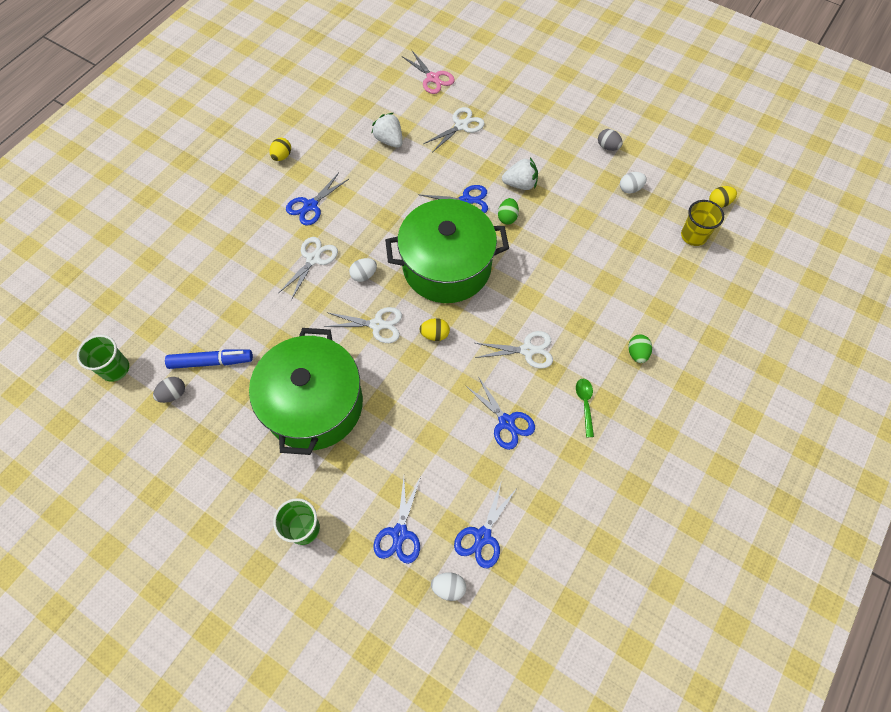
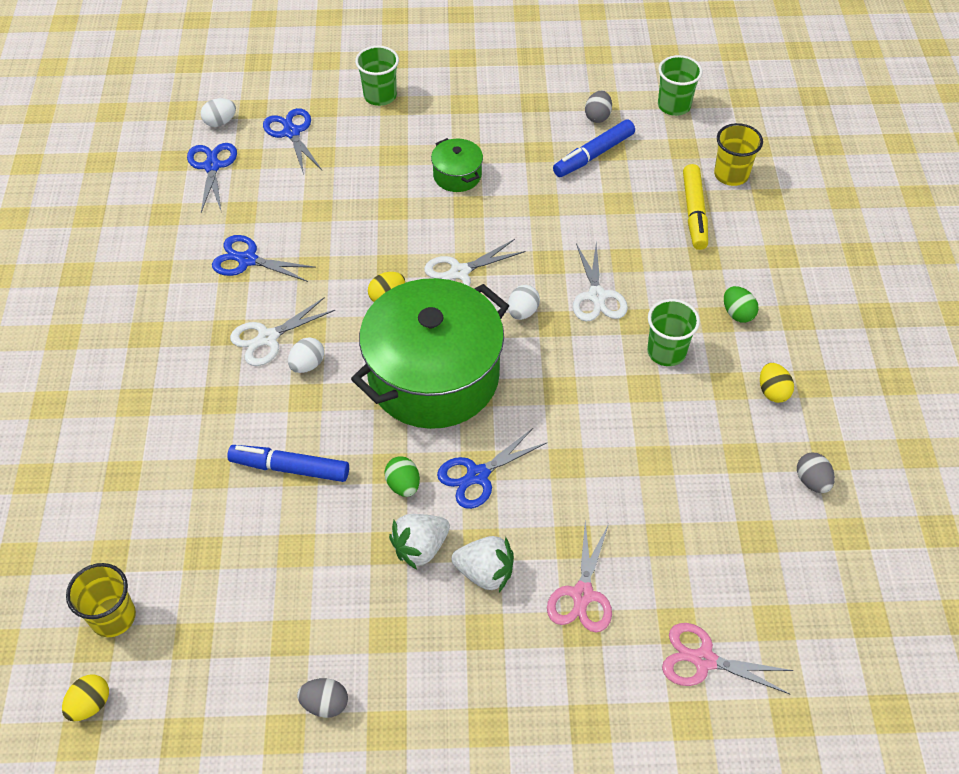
camera: 145 degrees right, 10 degrees down
green pot [249,328,363,455] -> green pot [431,138,483,192], size x0.42
blue scissors [286,173,349,226] -> green cup [647,299,700,366]
white strawberry [371,113,403,148] -> white strawberry moved to [452,536,514,592]
white scissors [423,107,485,152] -> pink scissors [547,521,612,632]
green spoon [576,379,594,437] -> none
white egg [620,172,647,194] -> white egg moved to [288,337,324,373]
green egg [628,334,652,363] -> green egg moved to [724,286,759,323]
none -> blue marker [227,445,349,482]
none -> yellow marker [683,164,708,250]
none -> yellow cup [714,123,763,186]
none -> grey egg [797,453,835,493]

